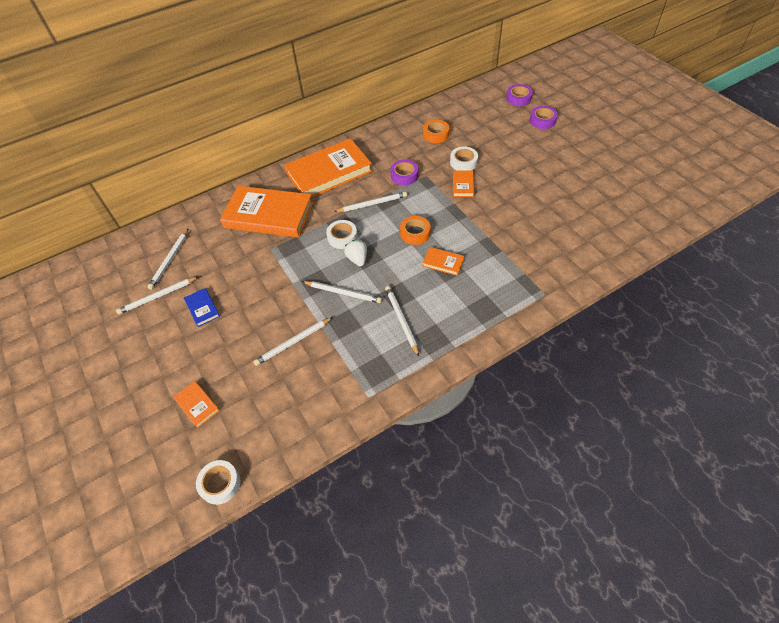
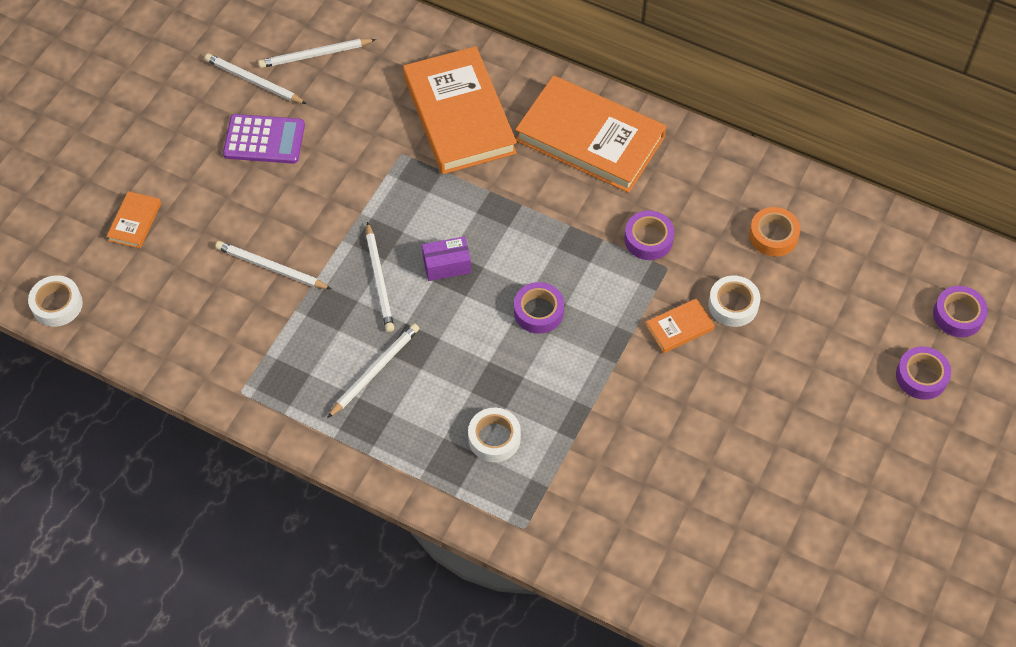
camera: 55 degrees right, 5 degrees up
blue book [184,288,220,327] -> purple calculator [223,114,305,164]
white tape [326,220,358,249] -> white tape moved to [468,408,521,462]
white pencil [334,192,407,212] -> none
white strawberry [344,240,367,266] -> purple box [422,237,471,281]
orange tape [400,216,431,245] -> purple tape [514,282,564,334]
orange book [423,247,464,276] -> none

